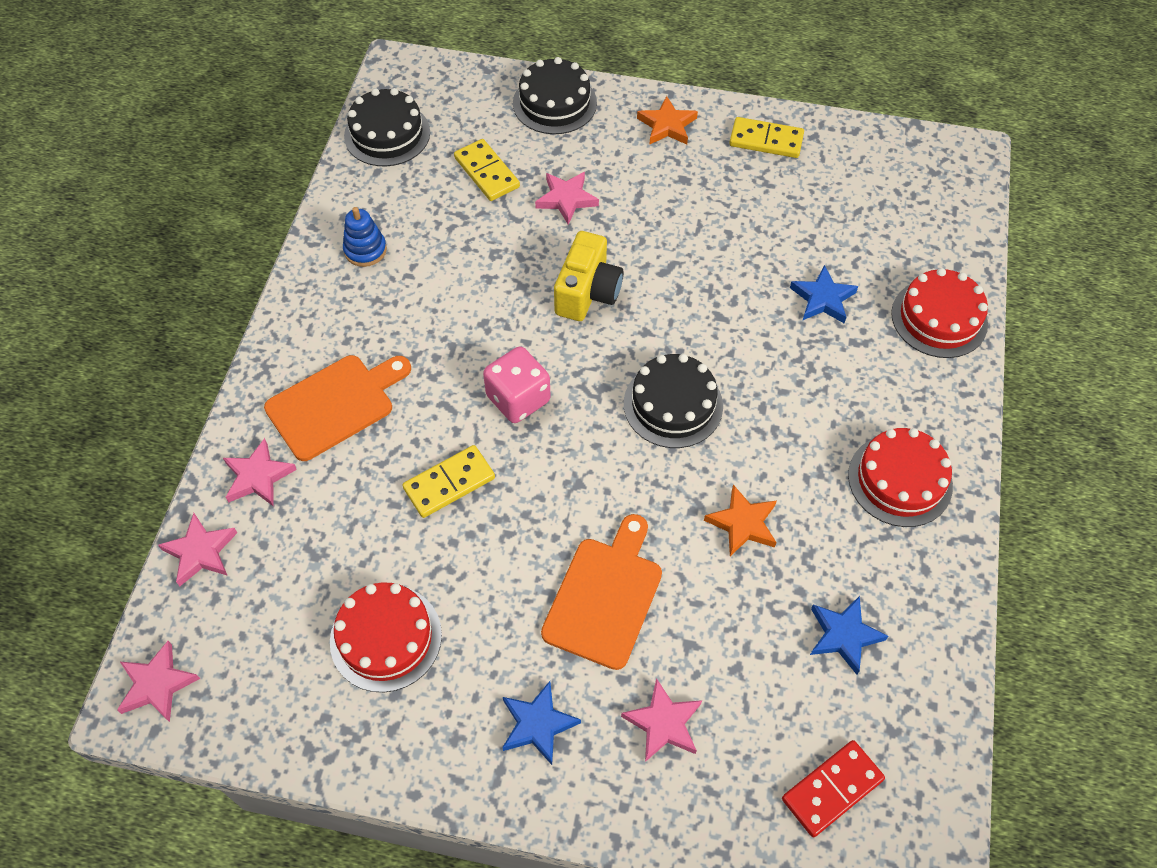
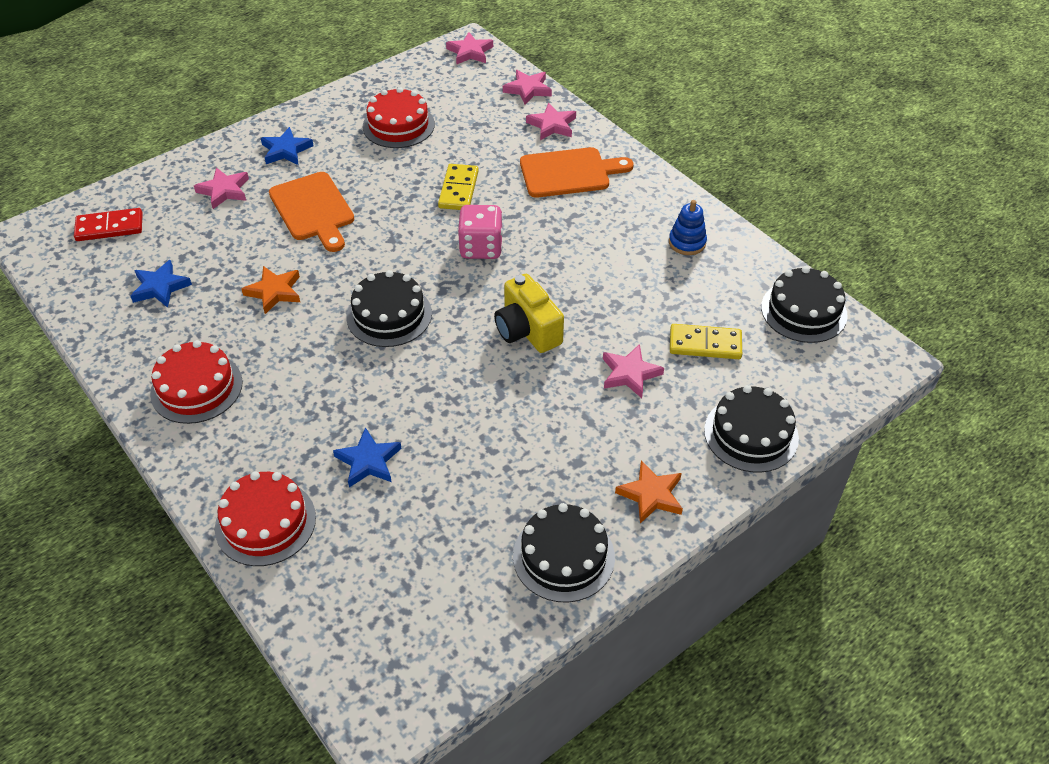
camera: 130 degrees right, 10 degrees down
orange cutting board [264,355,411,461] -> orange cutting board turned 105 degrees counterclockwise [520,147,634,198]
yellow domino [729,117,804,158] -> black cake [513,503,615,603]
red domino [782,740,885,837] -> red domino turned 75 degrees clockwise [74,208,143,241]

